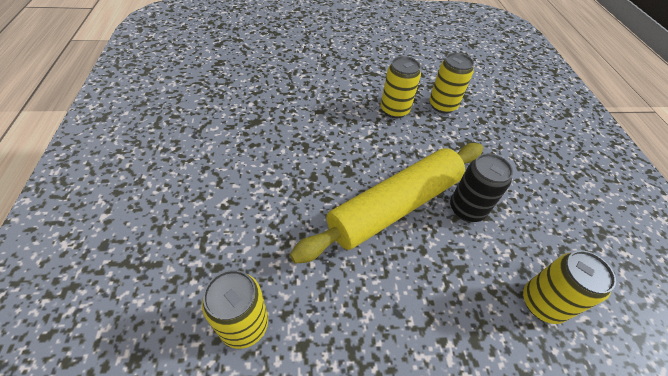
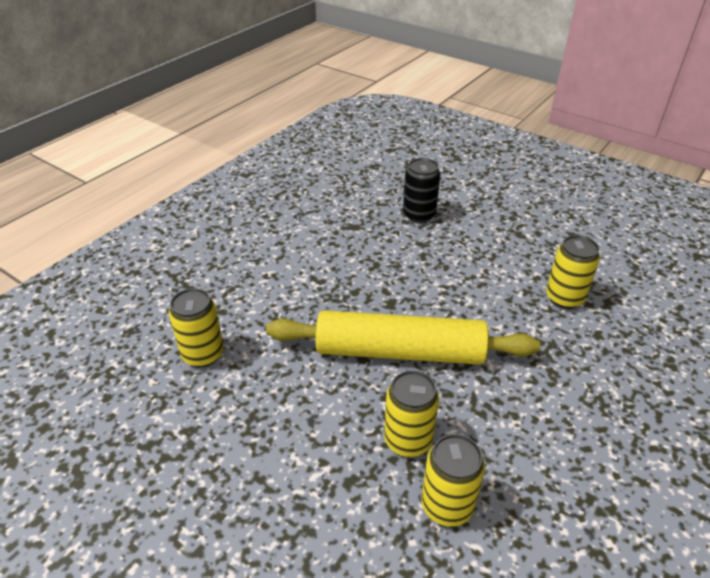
camera: 45 degrees right, 10 degrees down
yellow can [381,56,421,118] -> yellow can moved to [384,370,439,457]
black can [450,153,513,222] -> black can moved to [403,158,440,223]

